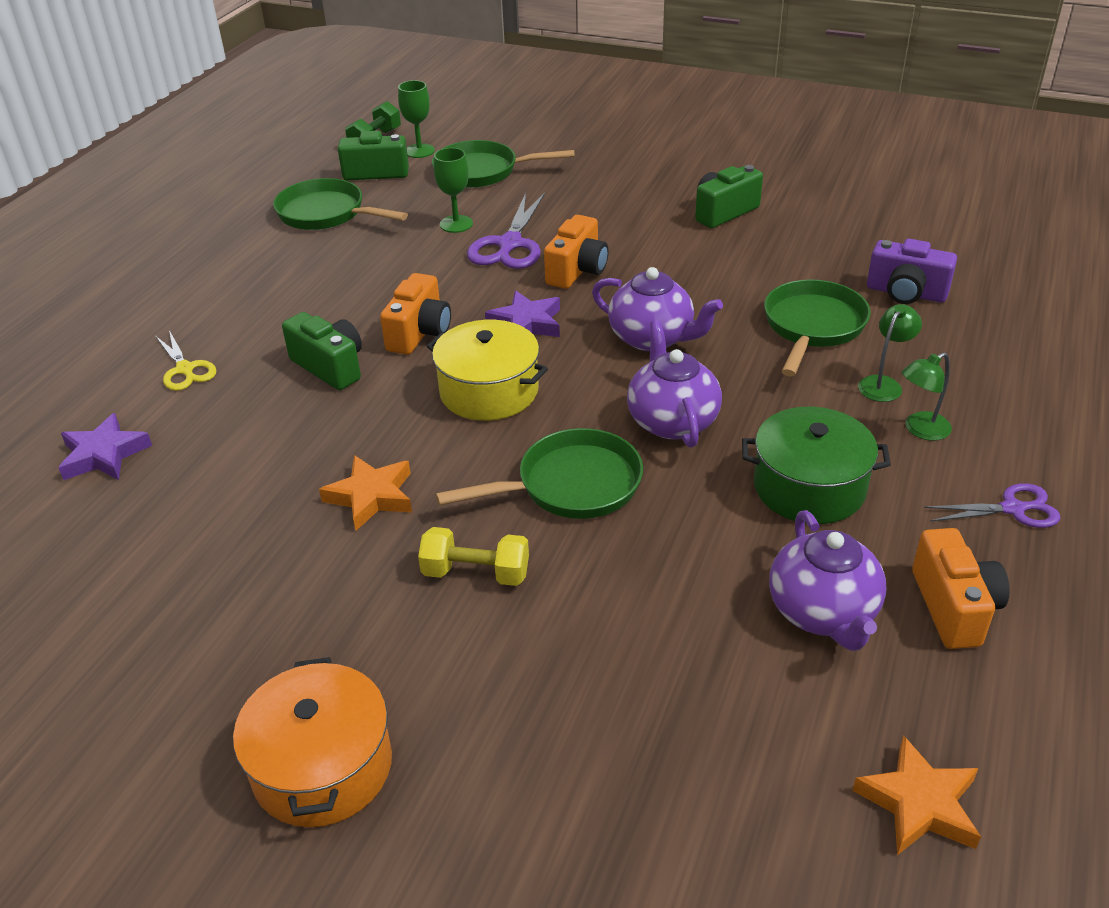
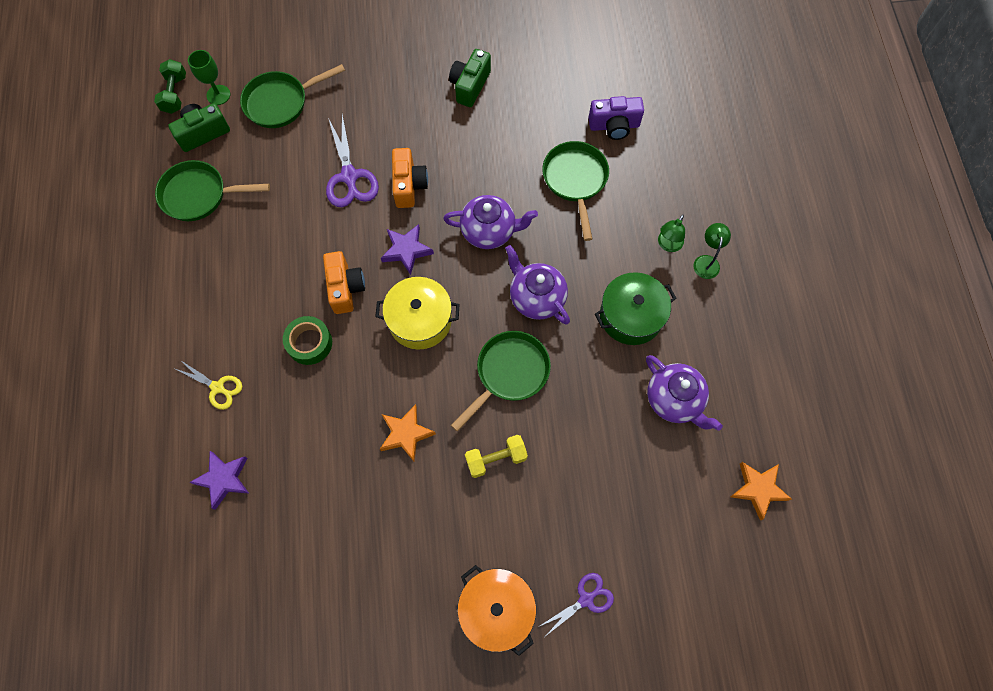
camera: 30 degrees left, 30 degrees up
green camera [282,312,362,390] -> green tape [283,316,332,365]
green goblet [434,148,473,233] -> none
green lamp [858,304,922,402] -> green lamp moved to [693,223,731,279]
orange camera [912,528,1010,649] -> none
purple scissors [924,483,1060,528] -> purple scissors moved to [538,573,614,635]

